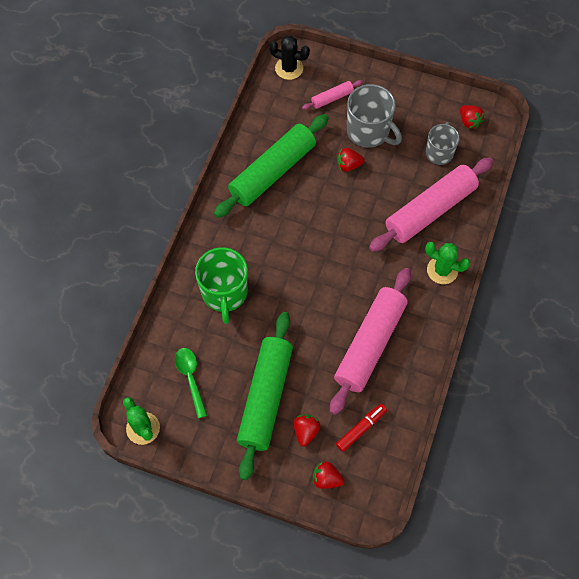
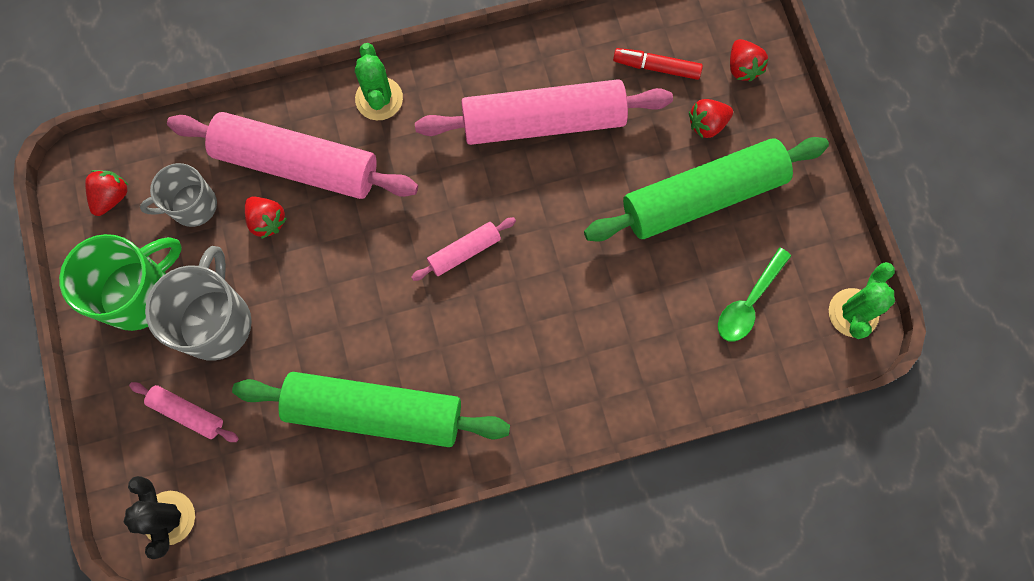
camera: 125 degrees left, 10 degrees up
green mug [195,247,248,324] -> green mug moved to [59,234,182,331]
red strawberry [337,148,365,172] -> red strawberry moved to [245,197,287,239]
none -> pink rolling pin [411,217,516,281]

